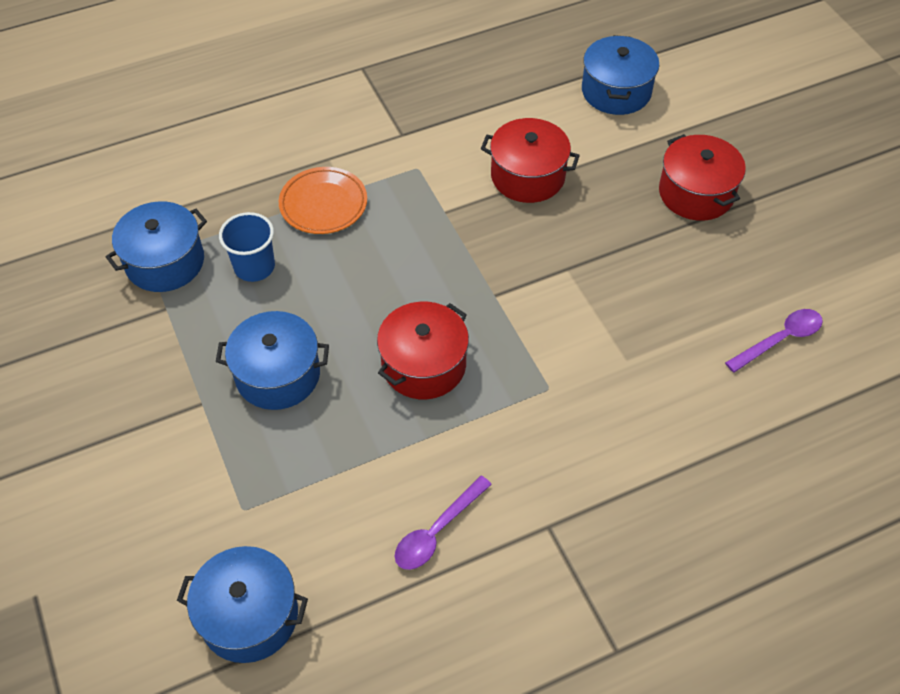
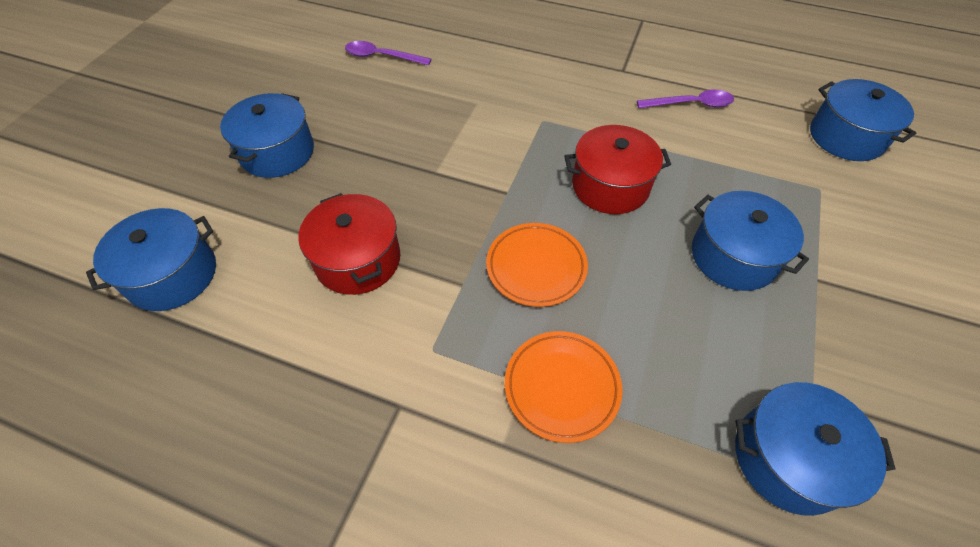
camera: 135 degrees left, 0 degrees up
blue cup [219,212,275,282] -> none
red pot [659,134,746,221] -> blue pot [220,93,314,178]
none -> orange plate [486,223,588,307]

